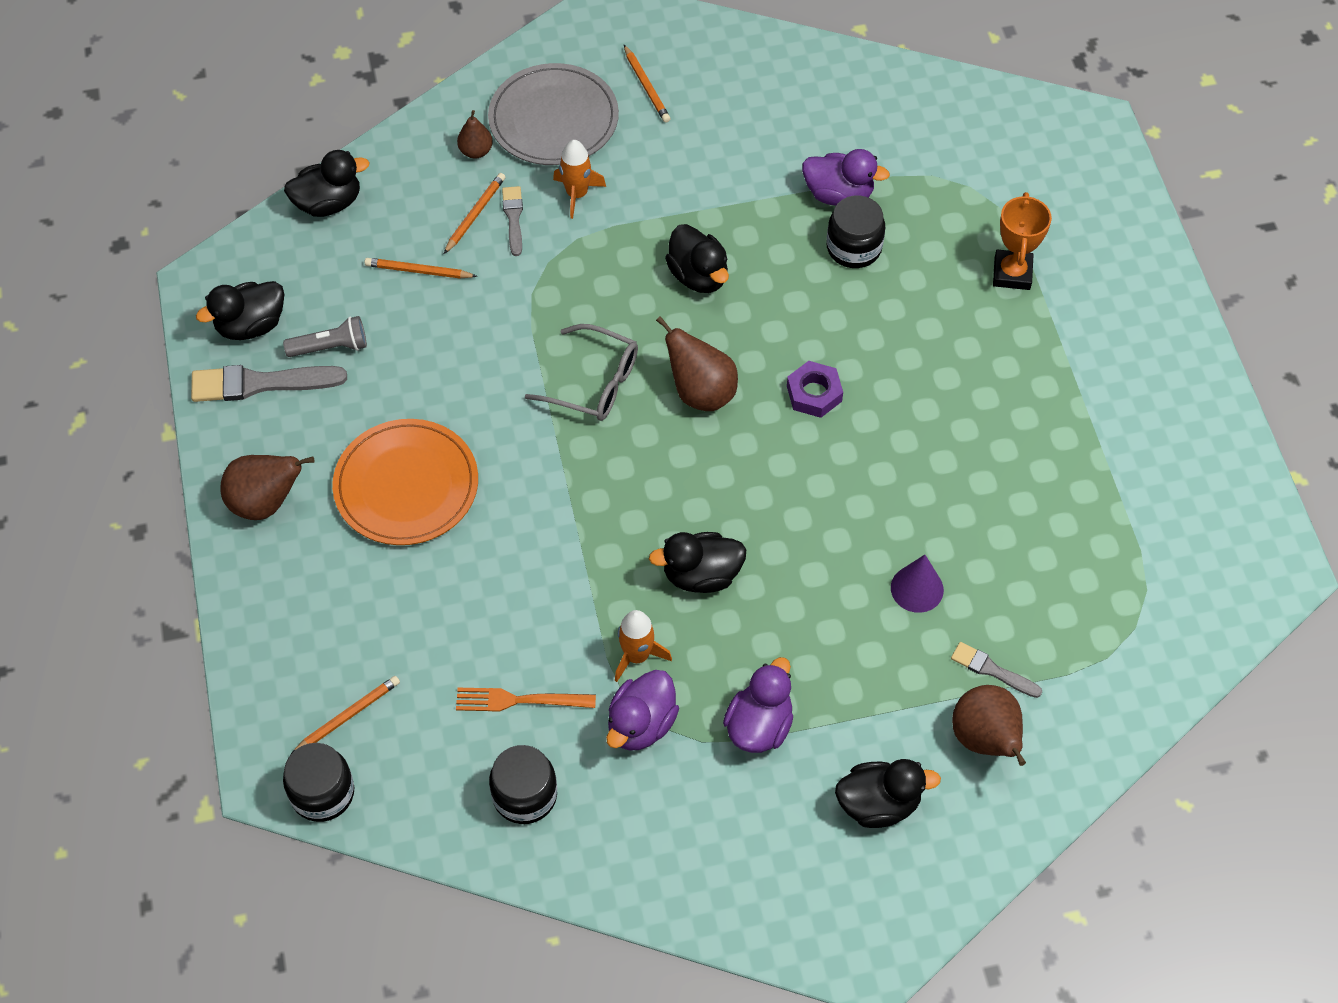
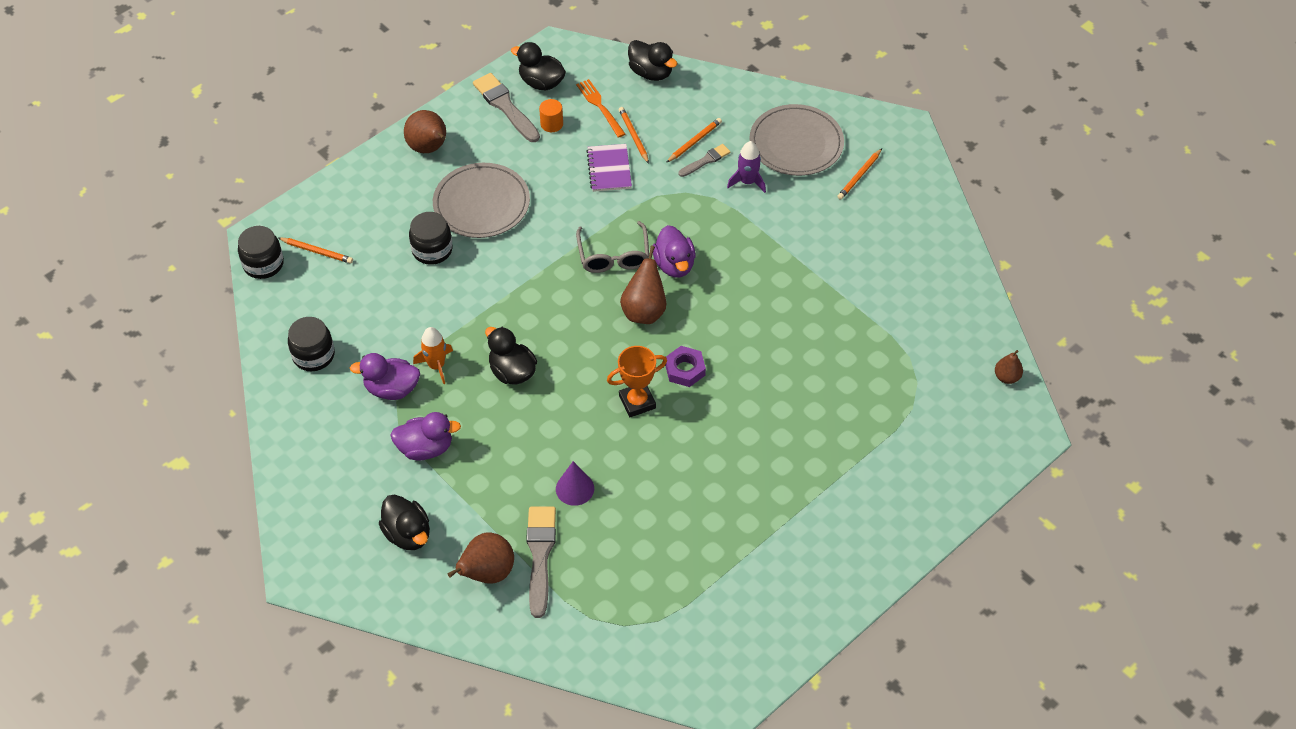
camera: 60 degrees right, 5 degrees down
grey flashlight [283,316,367,357] -> orange cylinder [539,99,563,132]
orange plate [332,419,478,545] -> grey plate [433,163,530,238]
orange pencil [444,173,505,254] -> orange pencil turned 45 degrees counterclockwise [666,118,722,163]
orange fork [456,688,596,712] -> orange fork moved to [576,79,625,138]
brown pear [457,110,493,158] -> brown pear moved to [995,350,1023,384]
orange rocket [553,140,606,219] -> purple rocket [727,141,766,193]
black duck [665,224,729,293] -> none
purple duck [802,149,890,206] -> purple duck moved to [653,225,695,277]
black jar [826,195,885,268] -> black jar moved to [409,212,453,265]
grey brush [951,642,1042,698] -> grey brush [526,507,556,618], size x1.75
orange trophy [993,192,1052,290] -> orange trophy moved to [607,346,667,417]
none -> purple notebook [586,144,632,192]

